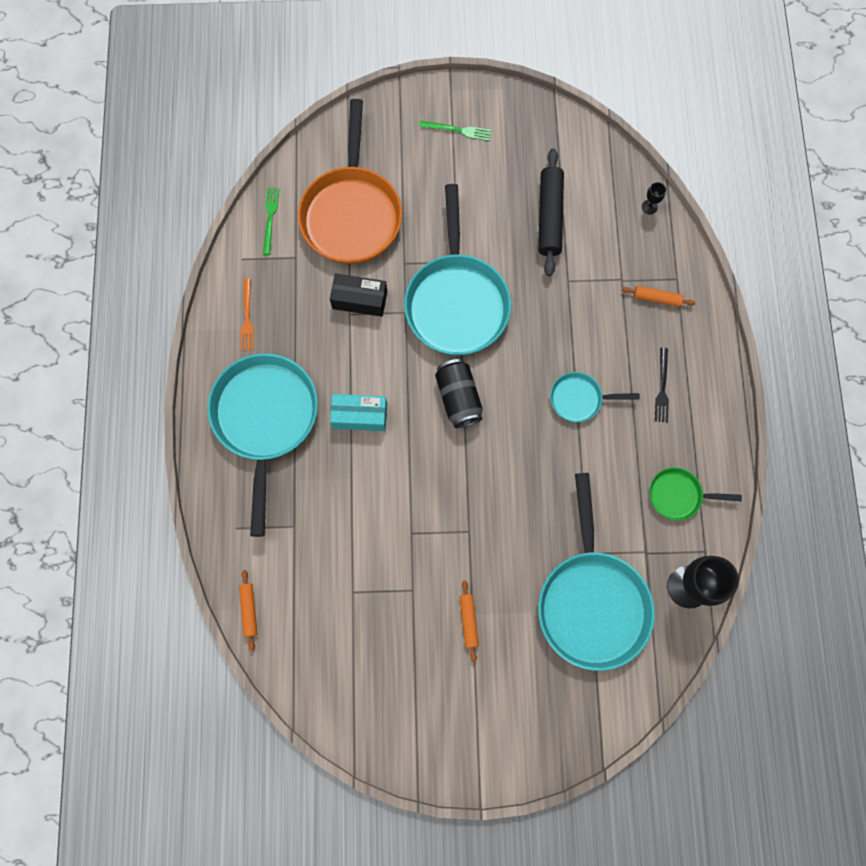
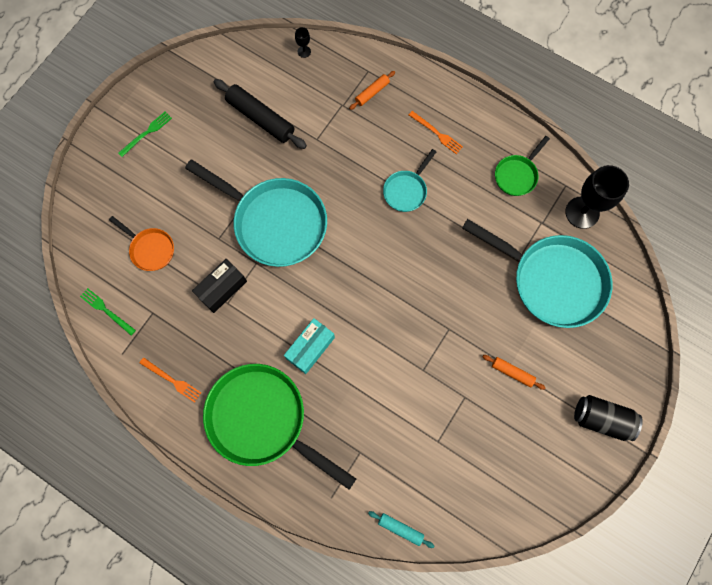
camera: 55 degrees left, 0 degrees up
turquoise pan [207,353,318,537] -> green pan [203,364,356,490]
orange rolling pin [239,570,257,651] -> turquoise rolling pin [368,511,434,548]
orange pan [298,99,402,264] -> orange pan [109,216,174,271], size x0.48
black can [435,359,483,428] -> black can moved to [574,395,643,441]
black fork [655,348,669,423] -> orange fork [409,111,463,154]

